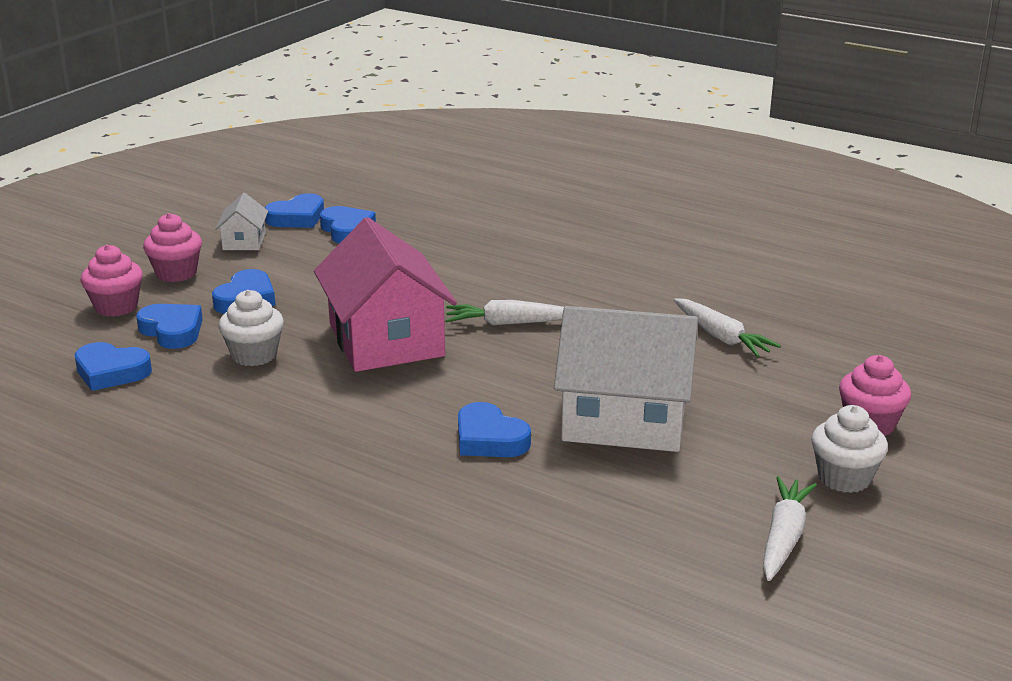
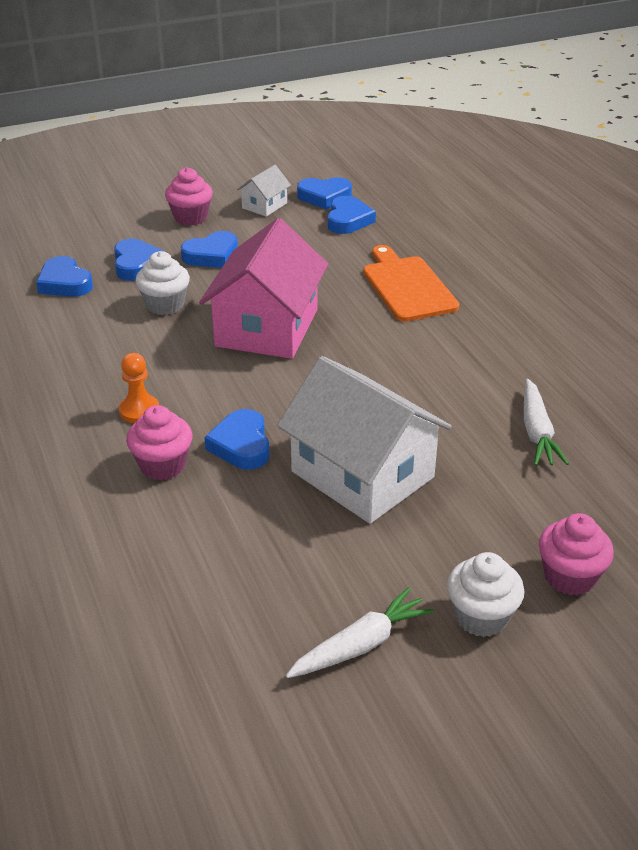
camera: 35 degrees right, 10 degrees up
pink cupcake [81,245,143,317] -> pink cupcake moved to [126,405,193,480]
white carrot [446,300,564,326] -> none
none -> orange pawn [119,353,159,423]
none -> orange cutting board [363,245,459,322]

